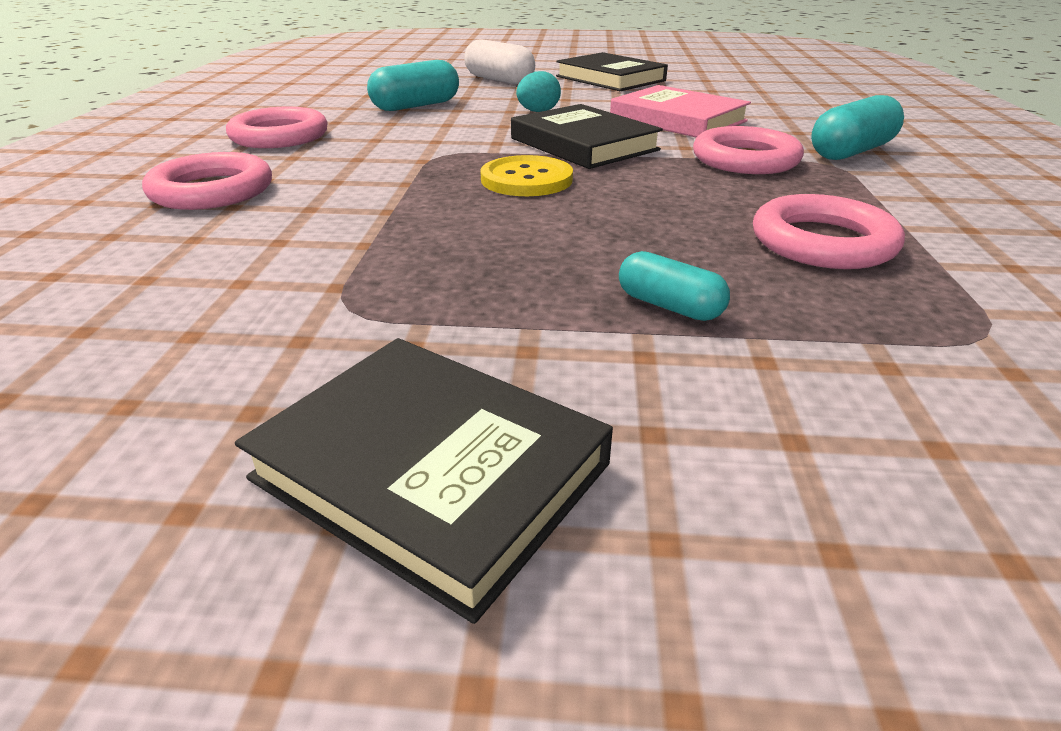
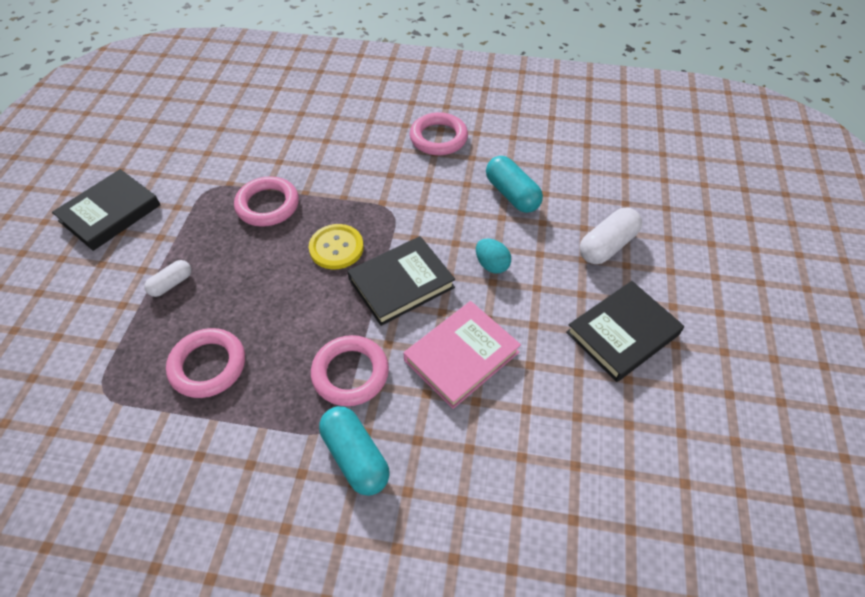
camera: 95 degrees right, 20 degrees up
pink ring [142,152,272,210] -> pink ring moved to [234,176,299,227]
turquoise capsule [619,251,730,321] -> white capsule [144,260,192,297]

